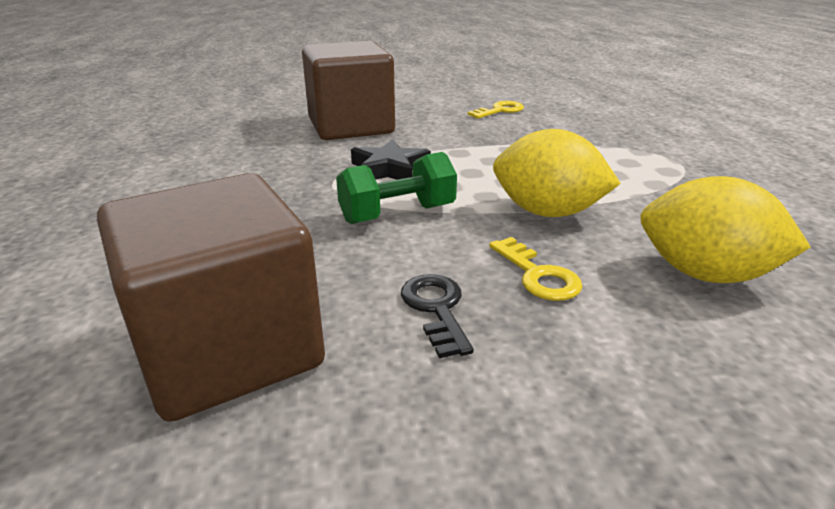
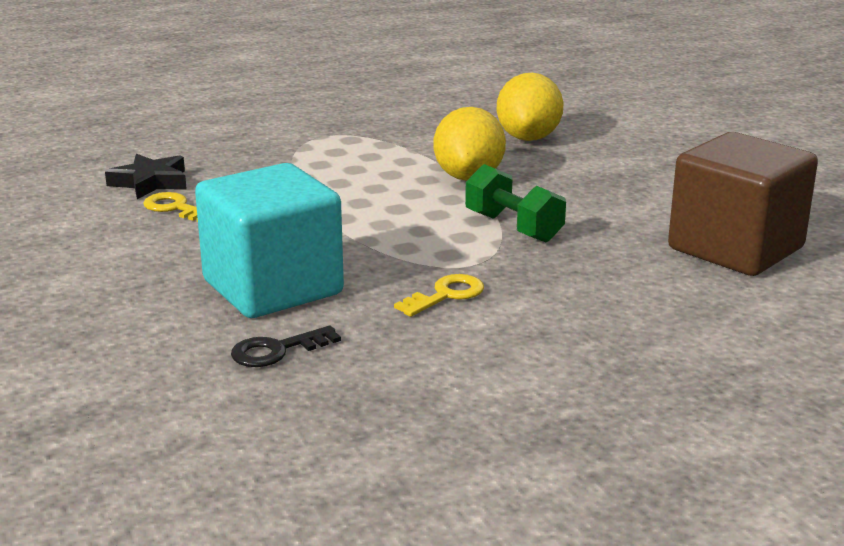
camera: 105 degrees left, 5 degrees down
brown cube [302,41,395,140] -> turquoise cube [195,163,344,318]
black star [351,139,431,180] -> black star moved to [105,154,187,199]
black key [401,274,474,358] -> black key moved to [231,325,341,367]
yellow key [489,237,582,301] -> yellow key moved to [394,274,484,317]

